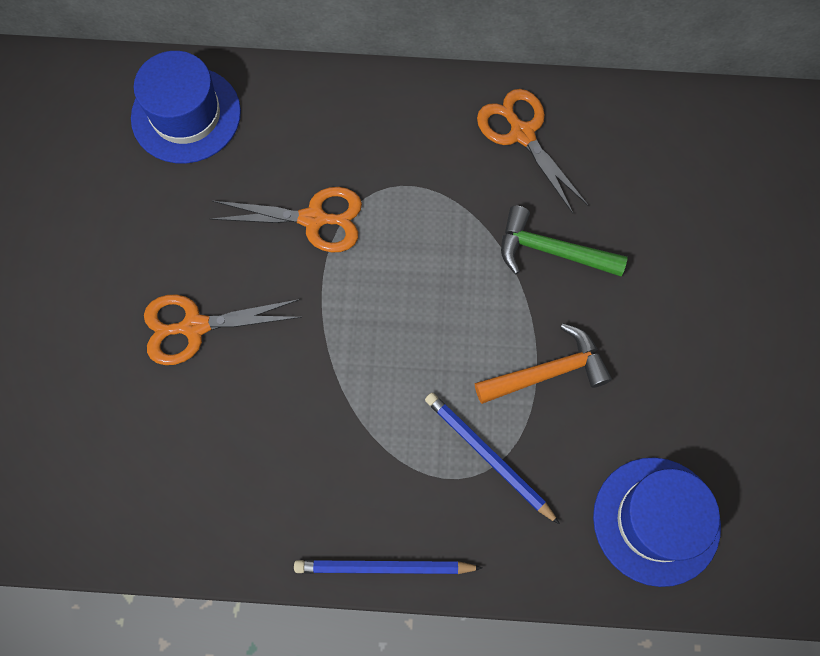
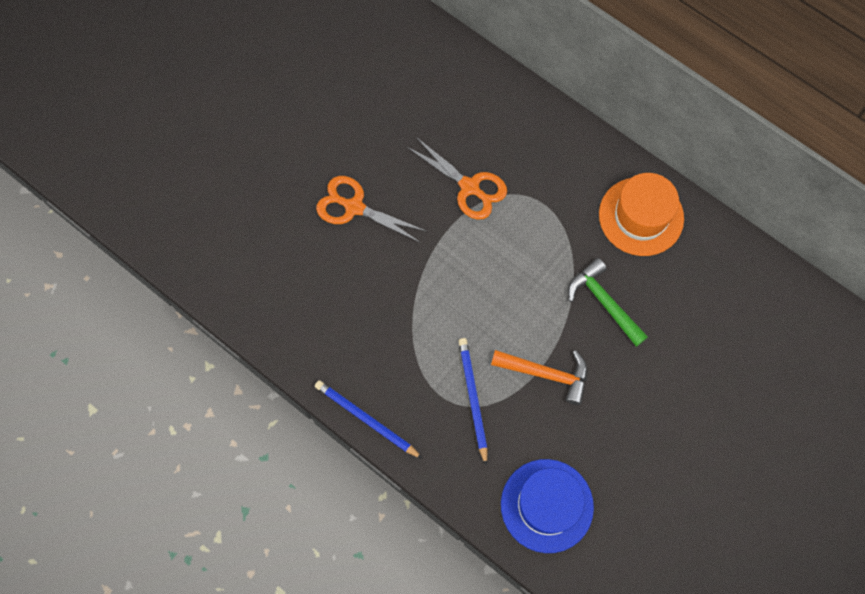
camera: 35 degrees right, 0 degrees up
blue hat [131,51,241,164] -> none
orange scissors [477,89,588,213] -> orange hat [599,173,684,256]

